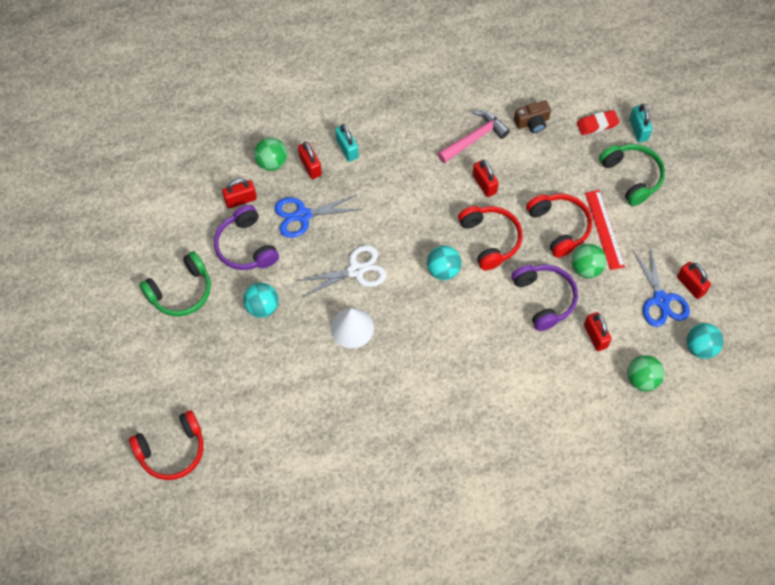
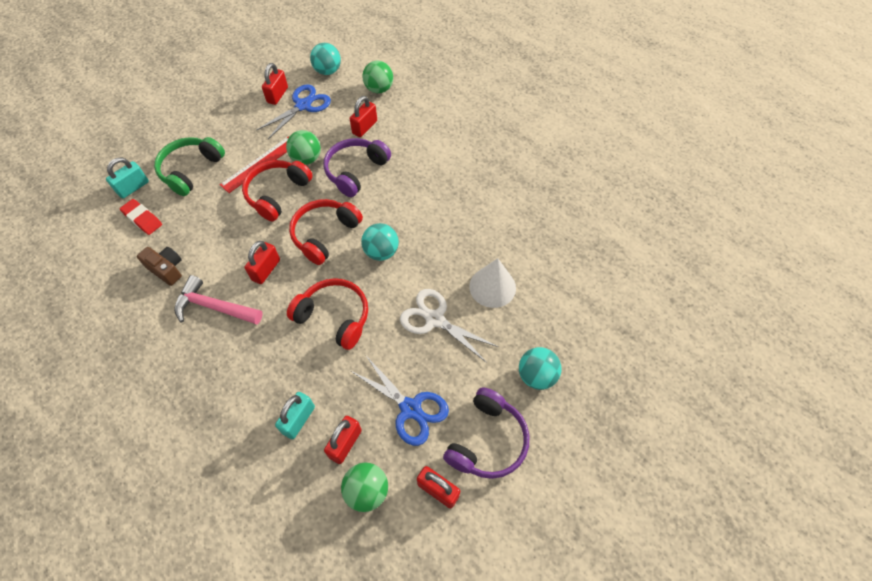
camera: 125 degrees left, 5 degrees down
red headphones [129,410,203,480] -> red headphones moved to [287,278,368,350]
green headphones [139,251,211,316] -> none

